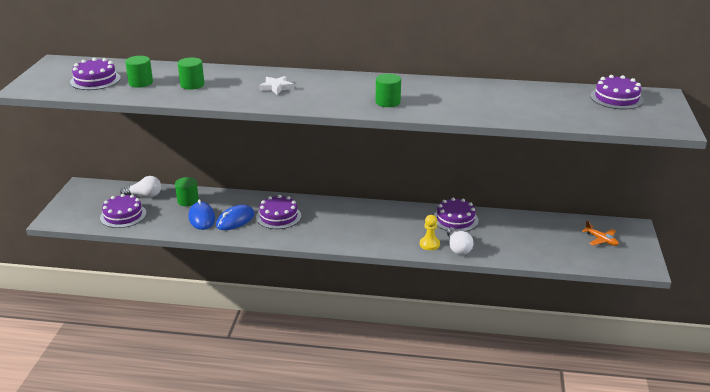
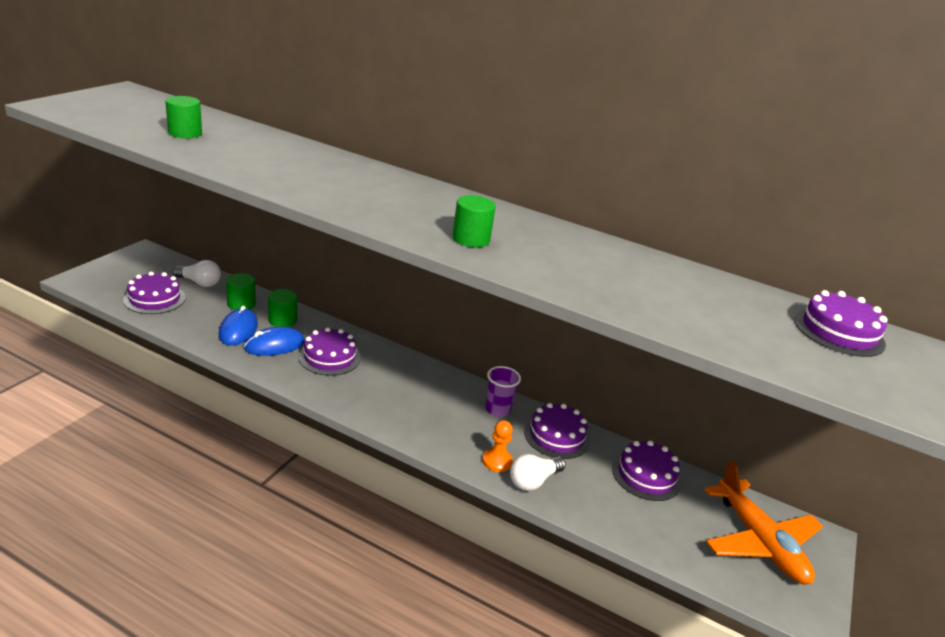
camera: 15 degrees right, 0 degrees up
purple cake [70,58,121,90] -> purple cake moved to [612,441,681,501]
green cylinder [178,57,204,90] -> green cylinder moved to [268,289,297,327]
white star [259,76,294,95] -> none
yellow pawn [420,215,440,250] -> orange pawn [482,420,513,472]
white light bulb [447,227,474,255] -> white light bulb turned 45 degrees clockwise [510,454,566,491]
orange plane [582,221,619,246] -> orange plane [704,460,823,584], size x2.16
none -> purple cup [485,366,521,417]

